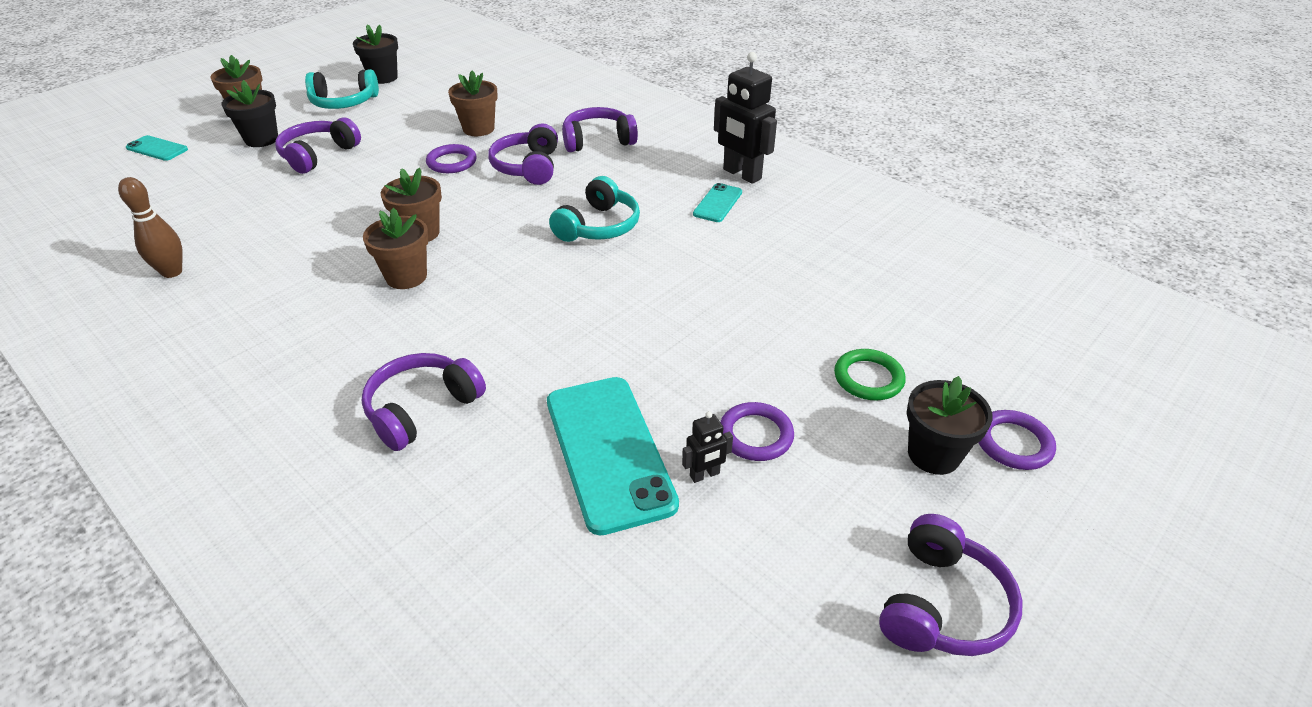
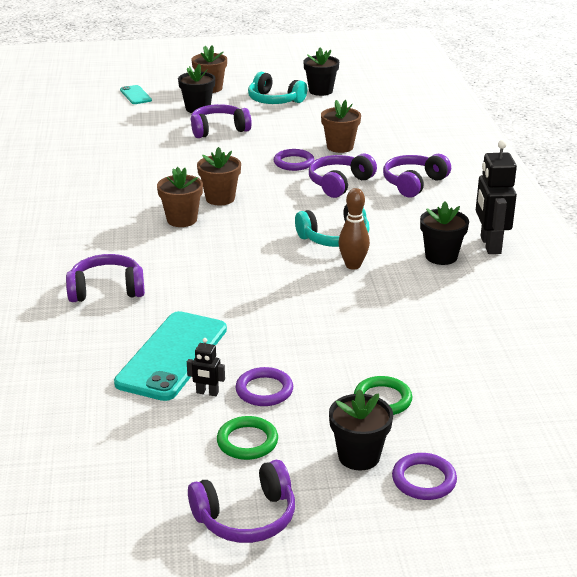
camera: 40 degrees right, 10 degrees down
brown bowling pin [118,177,183,278] -> brown bowling pin moved to [339,188,370,270]
purple headphones [562,107,638,152] -> purple headphones turned 75 degrees counterclockwise [383,154,451,198]
turquoise phone [693,183,742,222] -> black flower pot [420,201,469,265]
none -> green ring [217,416,278,460]

